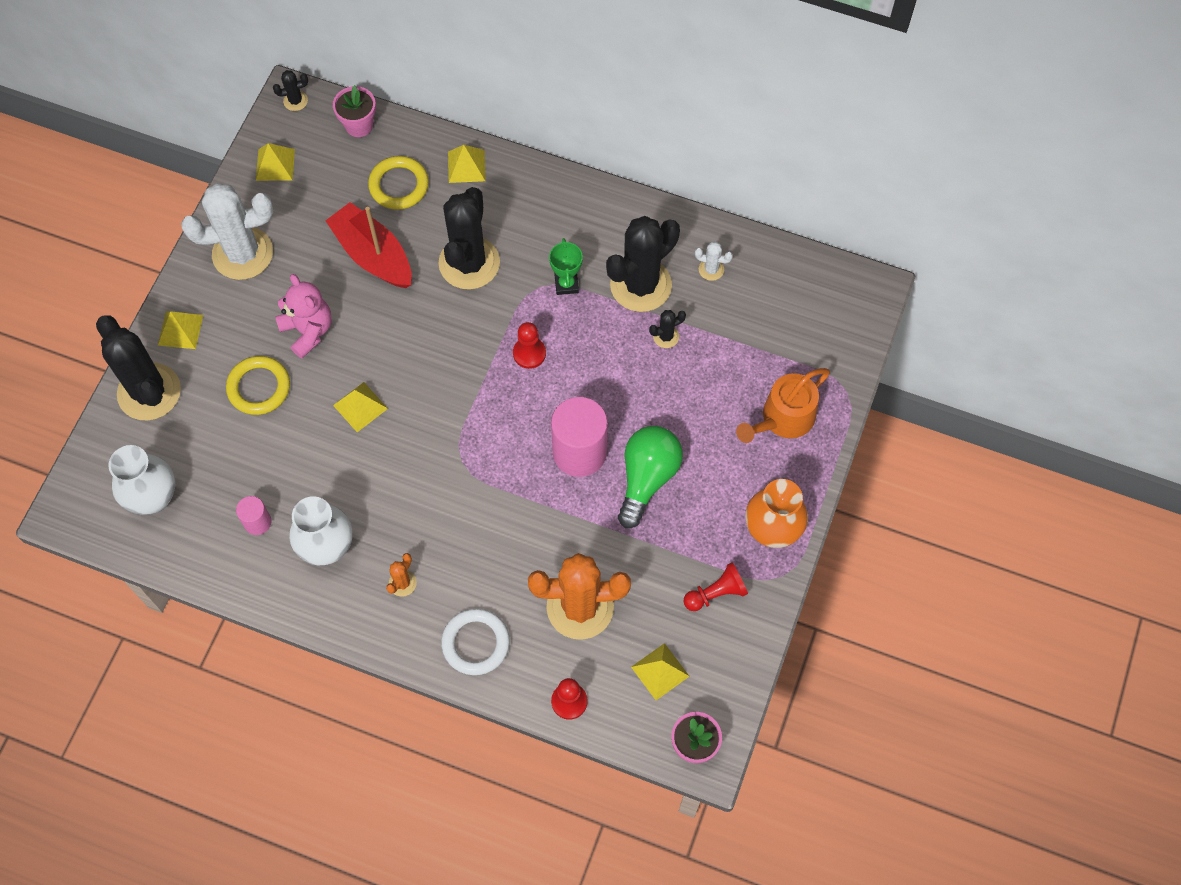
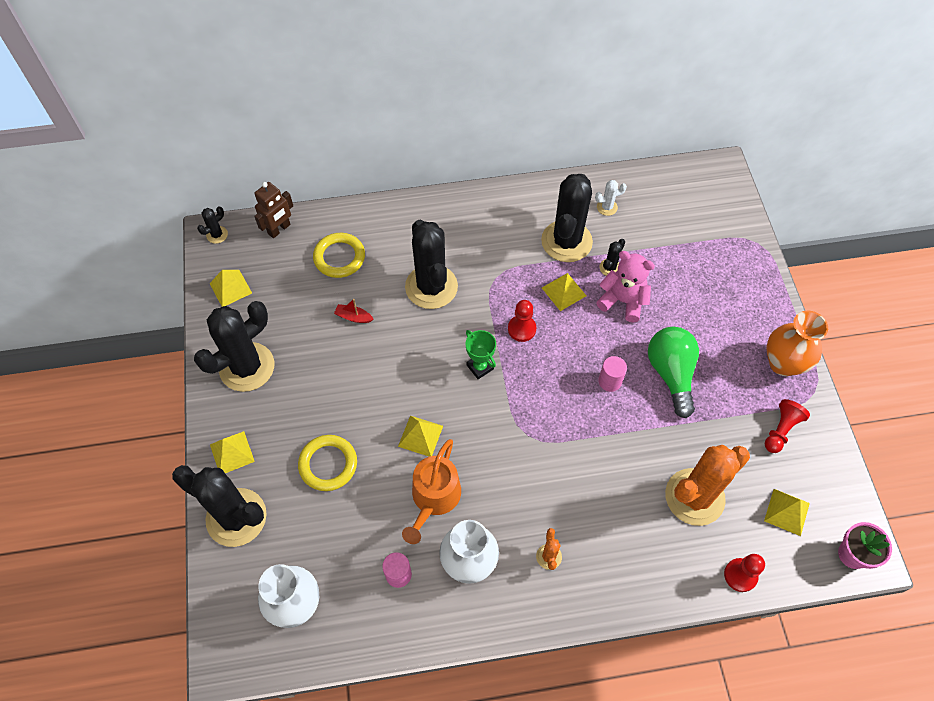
camera: 30 degrees left, 5 degrees down
white cactus [181,183,273,280] -> black cactus [194,301,274,392]
pink teddy bear [275,274,332,359] -> pink teddy bear moved to [596,251,655,323]
red boat [326,202,412,288] -> red boat [334,299,373,323], size x0.40
pink flower pot [333,85,376,137] -> brown robot [254,182,293,238]
white ring [441,609,510,675] -> none
yellow pyramid [448,145,486,183] -> yellow pyramid moved to [542,273,586,311]
green trophy [549,238,583,295] -> green trophy moved to [465,330,496,379]
pink cylinder [551,397,608,477] -> pink cylinder [598,356,627,392], size x0.50
orange watering can [736,368,830,443] -> orange watering can moved to [402,439,461,544]

